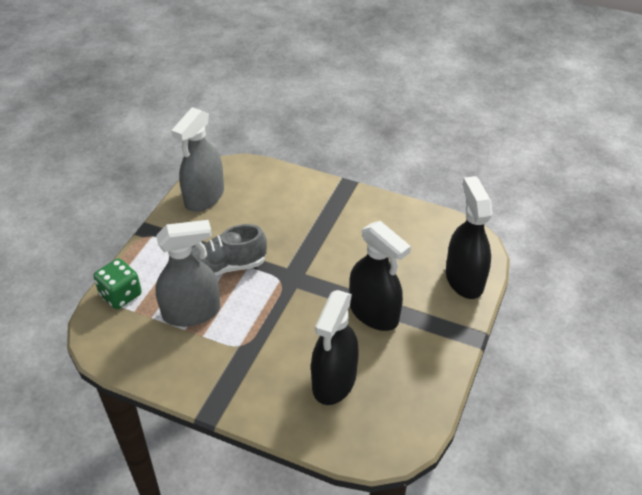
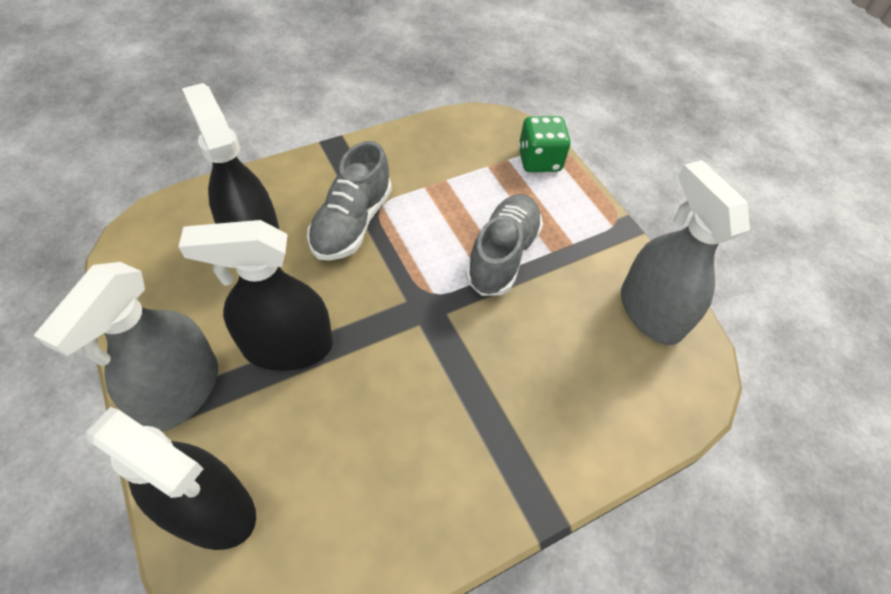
camera: 125 degrees right, 10 degrees up
grey spray bottle [156,220,220,327] -> grey spray bottle moved to [34,262,218,432]
none -> grey shoe [307,141,392,261]

